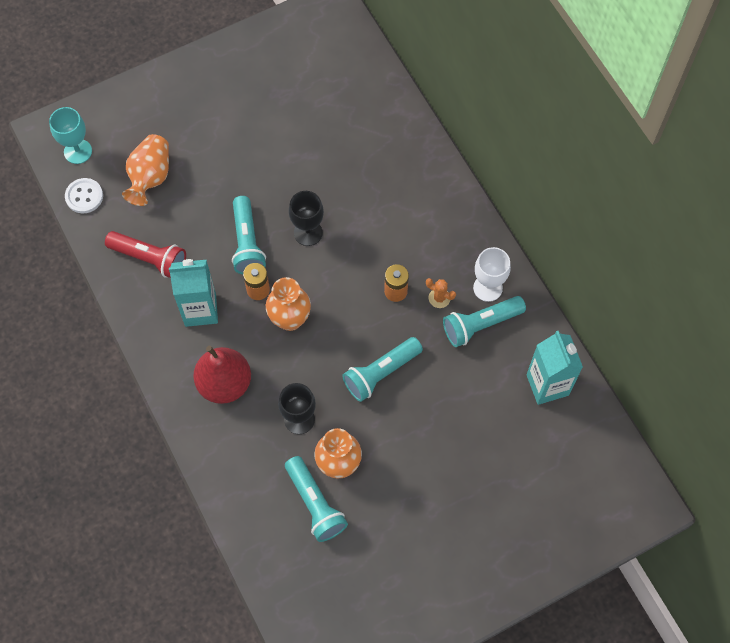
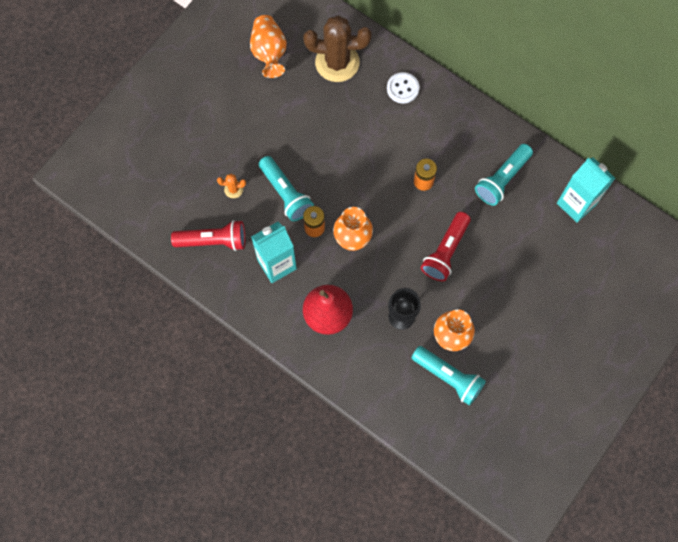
camera: 25 degrees left, 5 degrees up
turquoise goblet [49,107,92,164] -> none
white button [65,178,103,213] -> white button moved to [387,72,419,103]
orange vase [122,134,169,206] -> orange vase moved to [250,15,287,78]
black goblet [289,191,324,246] -> none
turquoise flashlight [342,337,423,402] -> red flashlight [421,212,471,281]
orange cactus [426,278,456,308] -> orange cactus moved to [217,174,246,198]
white goblet [473,247,511,302] -> none
none -> brown cactus [303,16,372,82]

